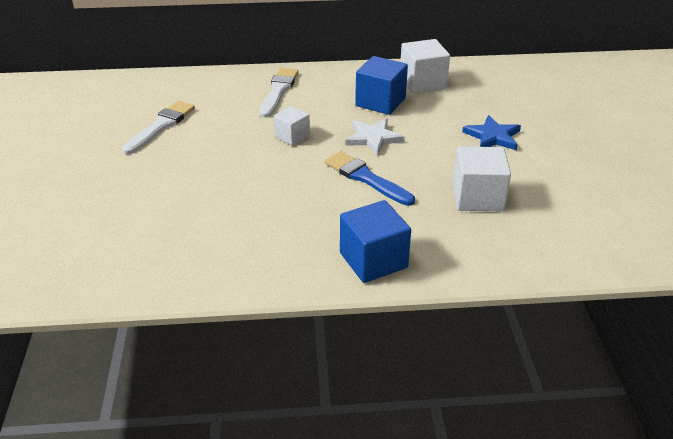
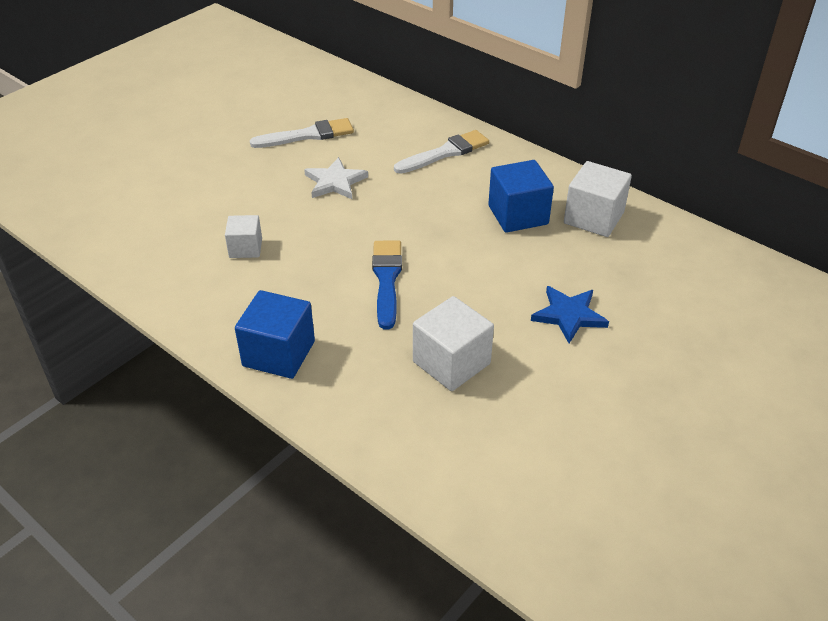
camera: 45 degrees right, 5 degrees up
white cube [274,106,310,146] -> white cube moved to [225,215,262,258]
white star [345,119,405,155] -> white star moved to [304,157,368,199]

